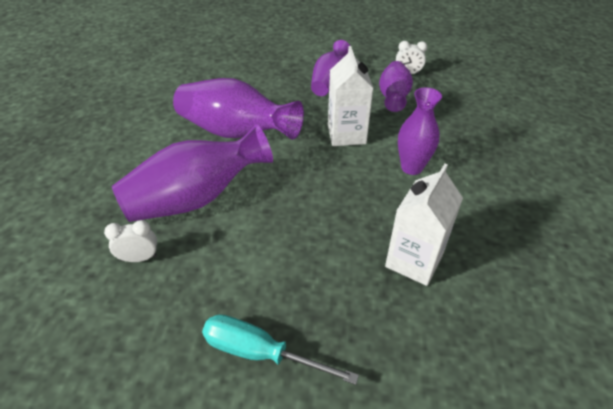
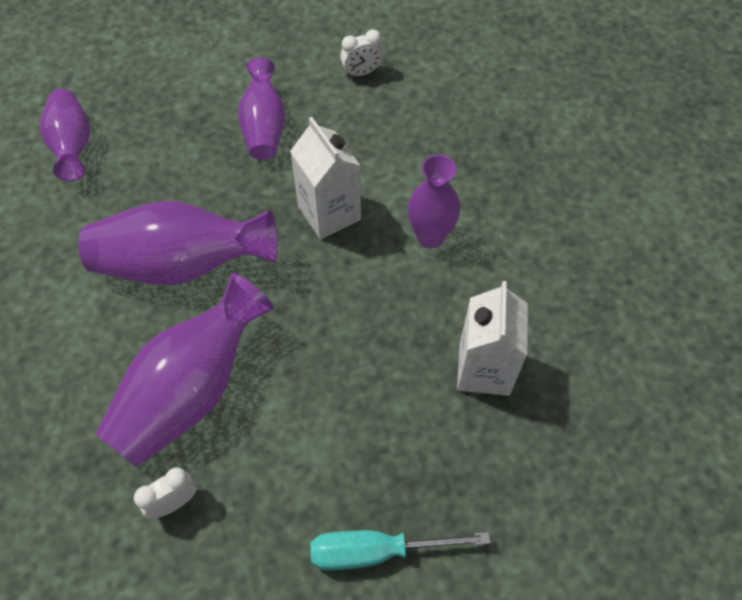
camera: 25 degrees left, 15 degrees up
purple vase [379,61,413,112] -> purple vase moved to [40,89,91,181]

